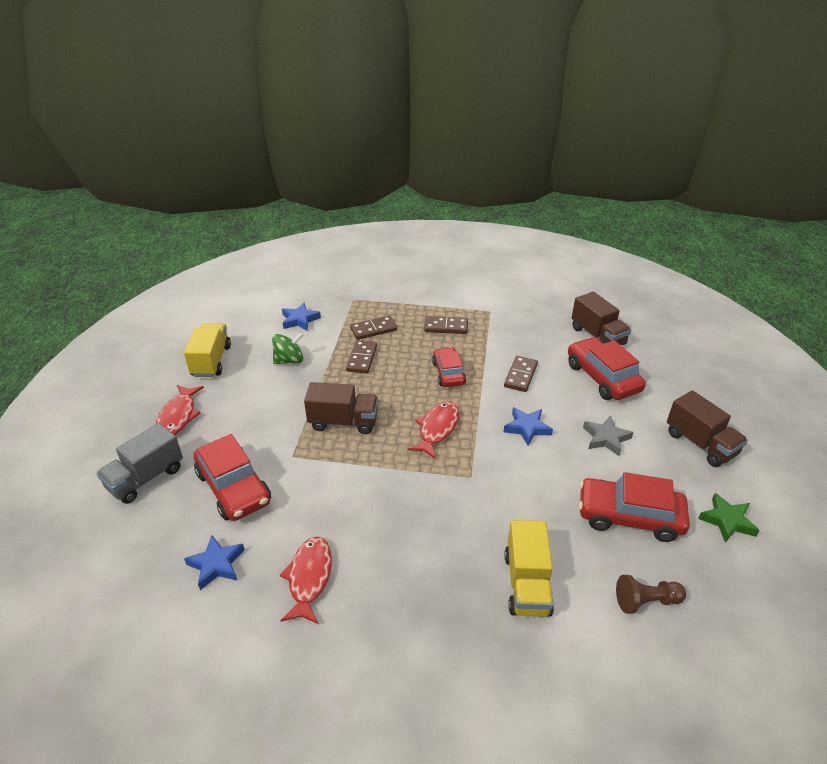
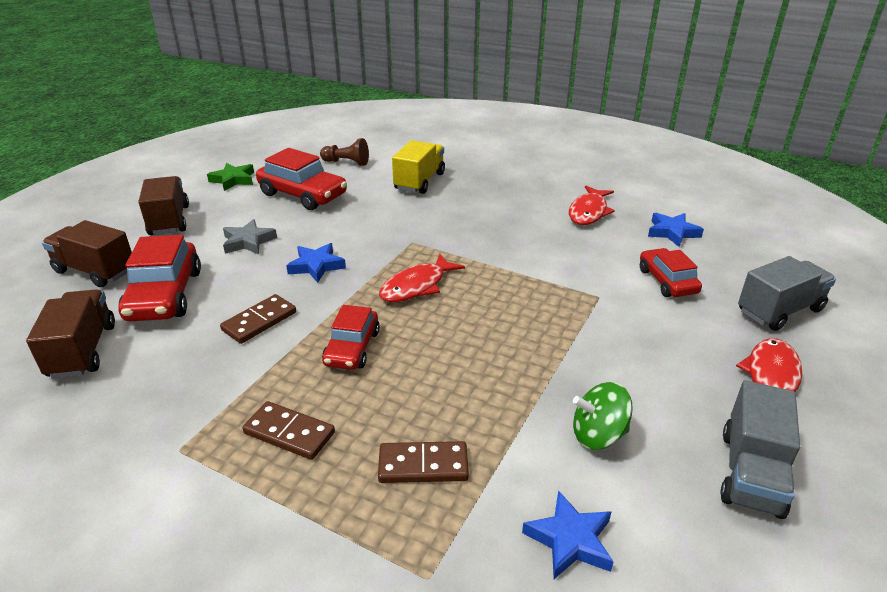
camera: 160 degrees left, 5 degrees down
yellow truck [184,323,231,377] -> grey truck [720,380,800,519]
red car [194,434,271,521] -> red car [640,248,702,297], size x0.64
brown truck [304,382,378,434] -> brown truck moved to [42,220,132,287]
brown domino [346,340,377,374] -> none

